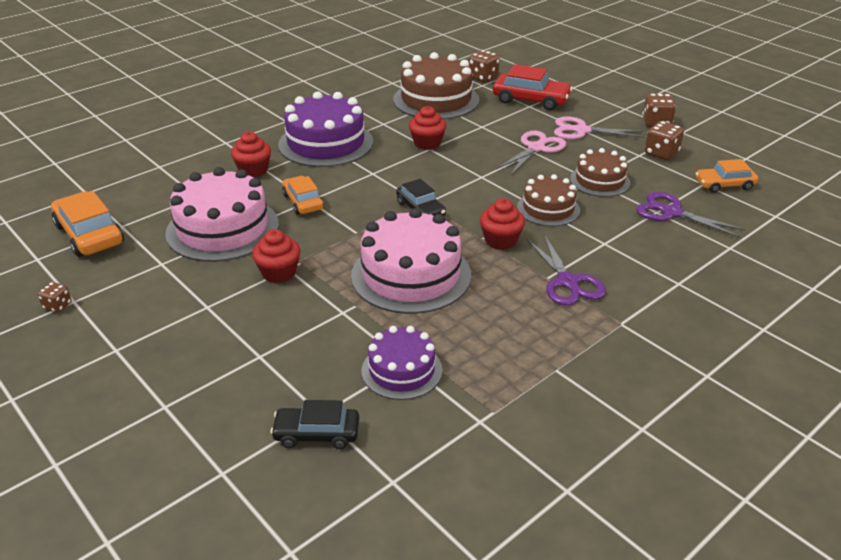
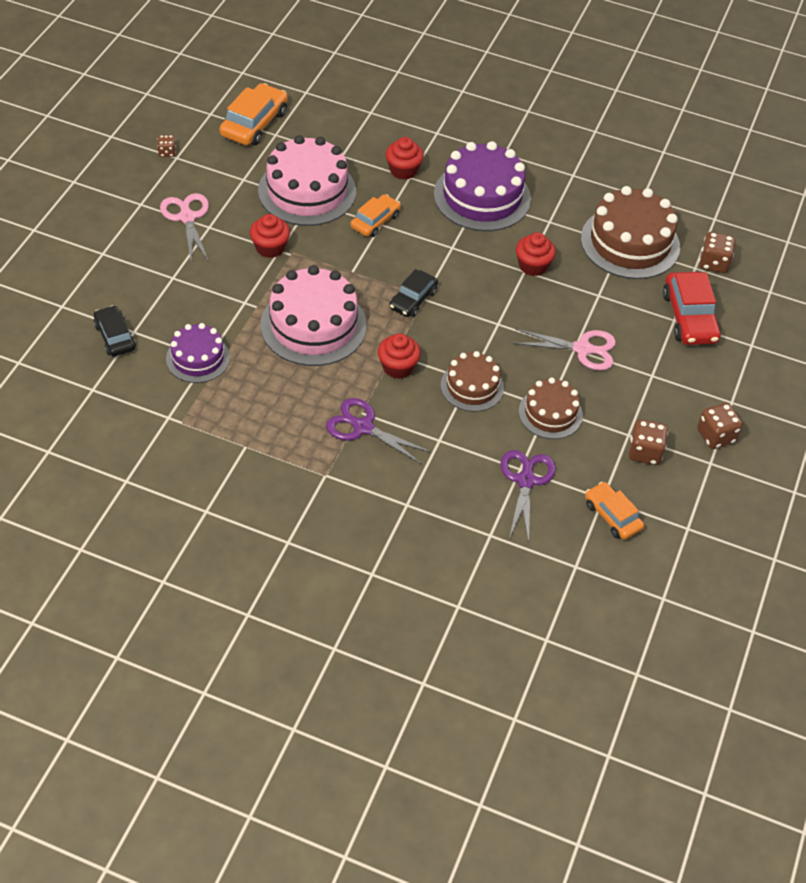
camera: 60 degrees right, 15 degrees up
purple scissors [526,234,606,306] -> purple scissors turned 75 degrees clockwise [326,398,432,465]
pink scissors [554,116,644,139] -> pink scissors moved to [160,193,209,262]

